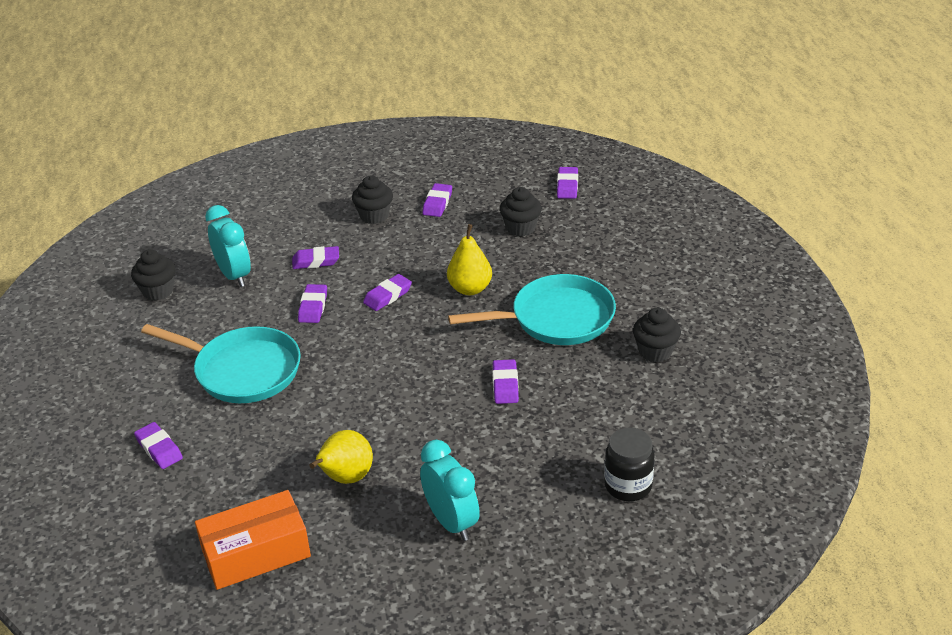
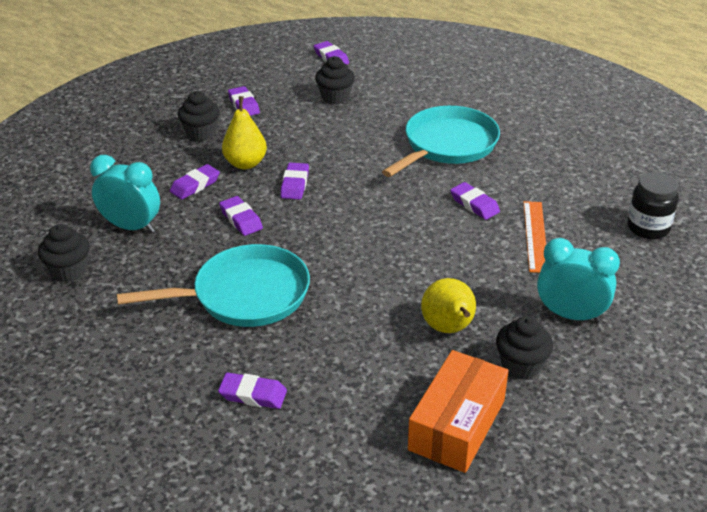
camera: 40 degrees left, 0 degrees up
yellow pear [447,224,492,295] -> yellow pear moved to [222,96,267,169]
black cupcake [633,308,681,362] -> black cupcake moved to [496,316,553,380]
none -> orange ruler [524,201,546,273]

